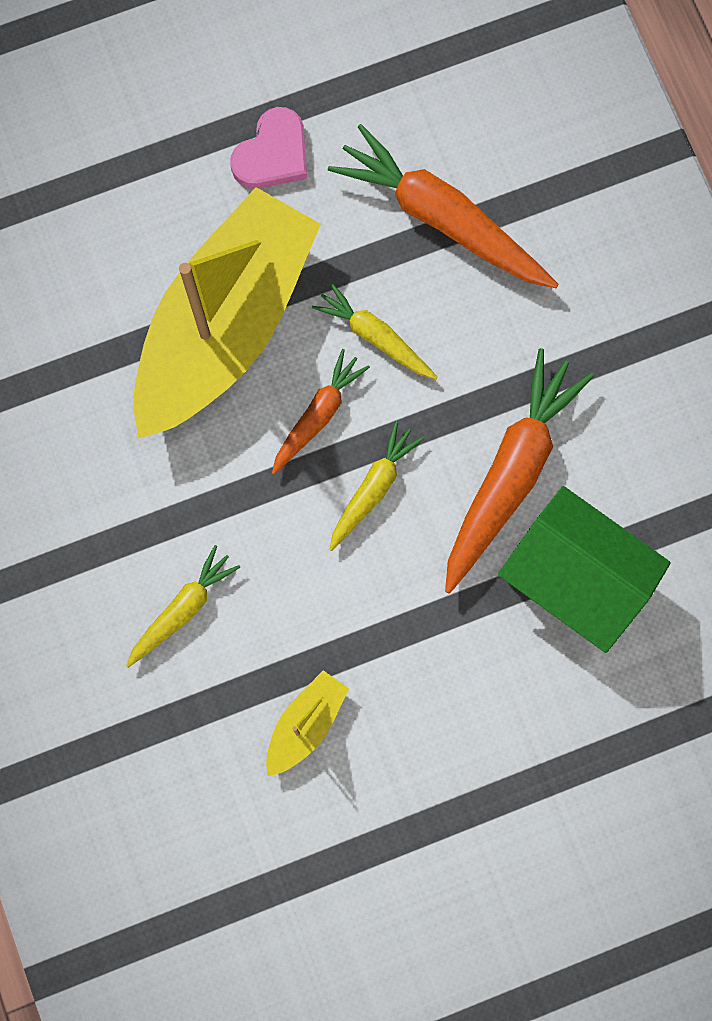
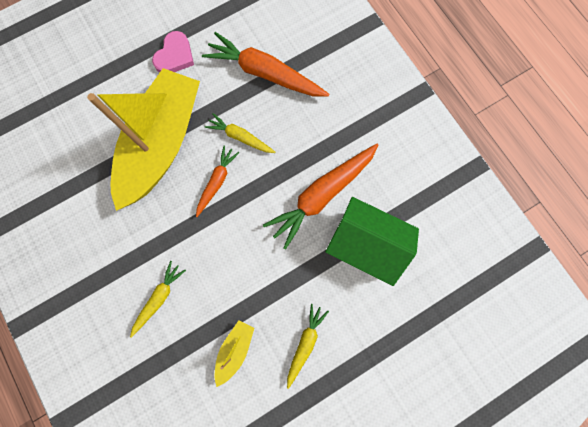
camera: 10 degrees left, 0 degrees up
yellow carrot [329,421,424,551] -> yellow carrot moved to [287,304,329,389]
orange carrot [445,348,594,594] -> orange carrot turned 150 degrees counterclockwise [263,144,378,250]

